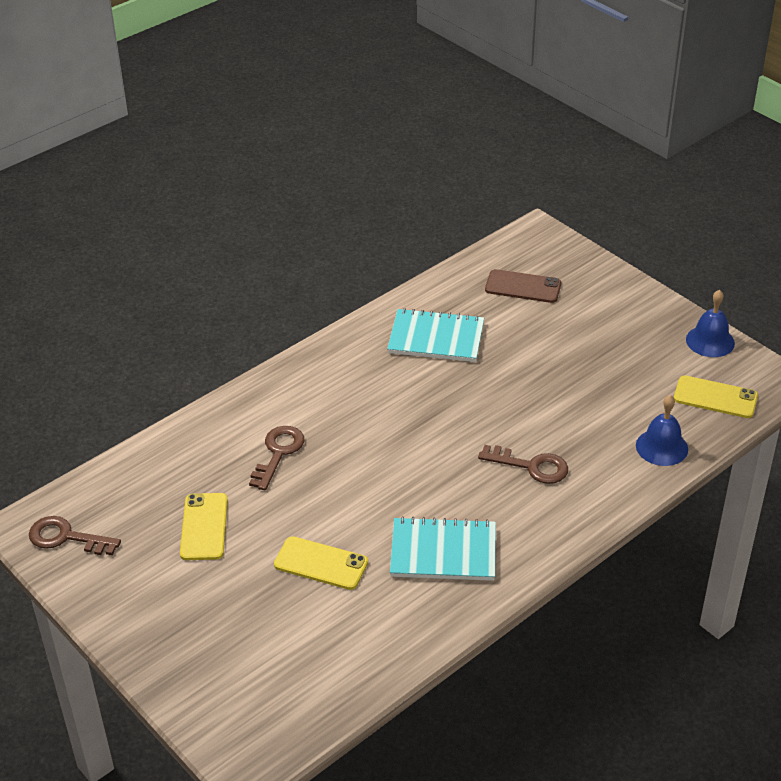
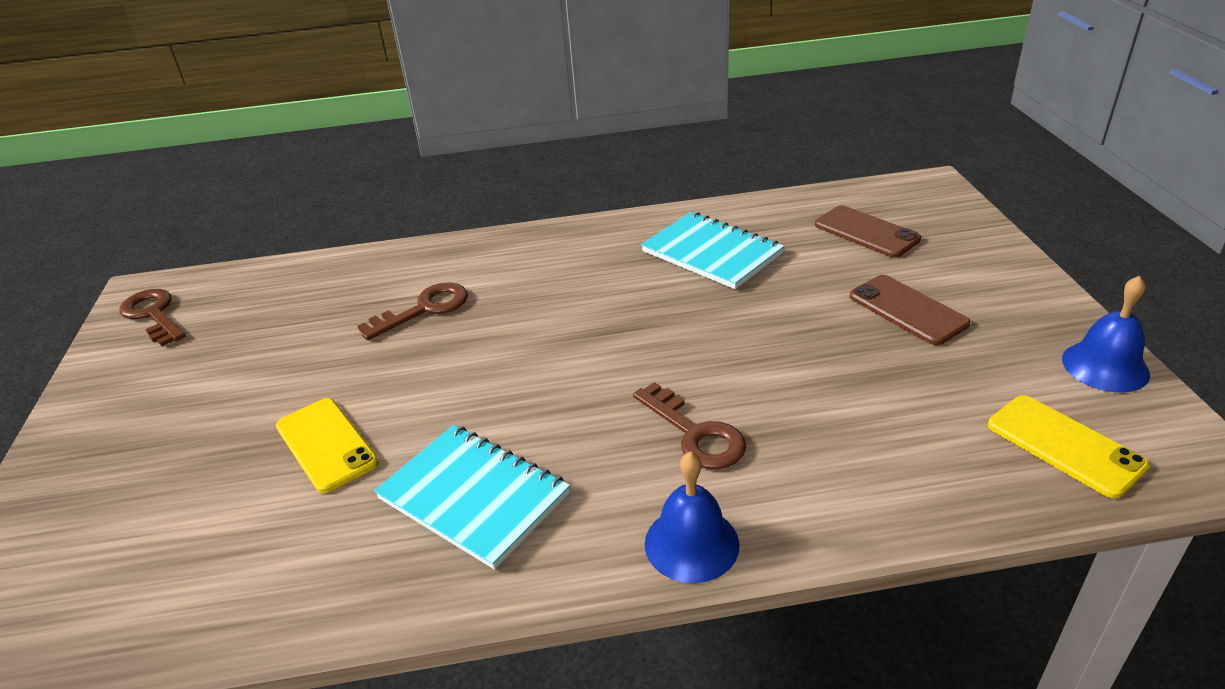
camera: 35 degrees right, 5 degrees down
yellow phone [180,493,228,560] -> none
blue bell [636,395,688,466] -> blue bell moved to [645,451,739,583]
none -> brown phone [850,275,970,345]

